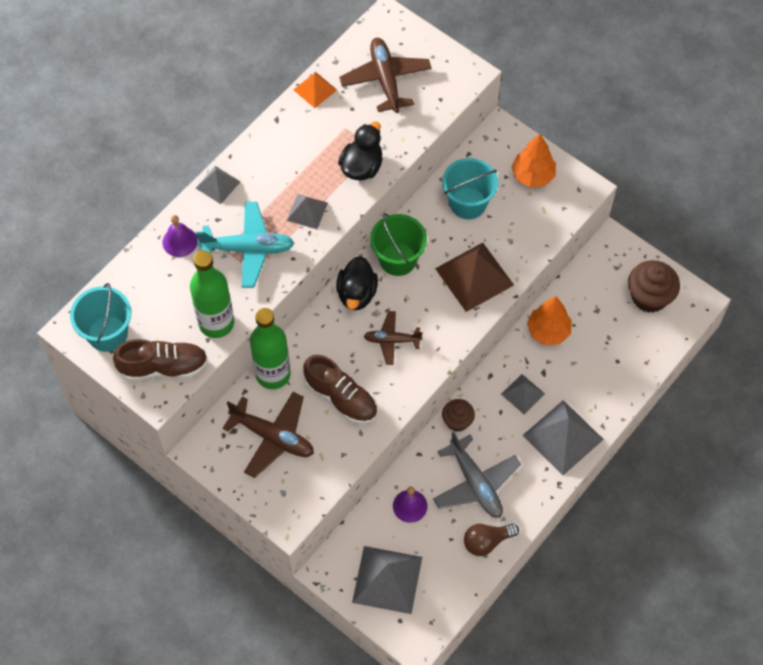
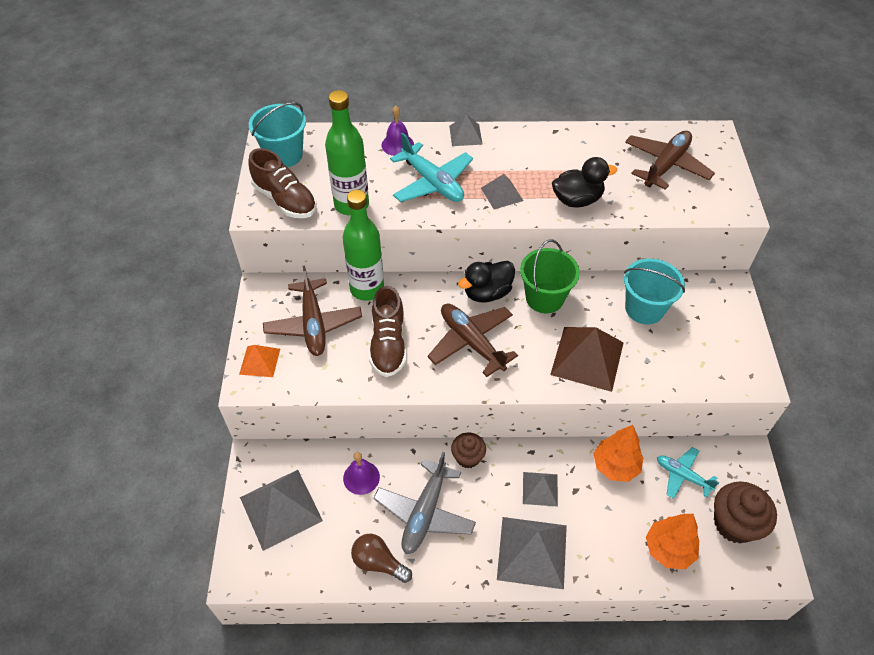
camera: 50 degrees right, 10 degrees down
orange pyramid [293,72,337,108] -> orange pyramid moved to [239,345,280,377]
brown plane [364,311,423,365] -> brown plane [427,303,518,377], size x1.61
orange tree [512,134,556,187] -> orange tree moved to [646,514,699,569]
none -> turquoise plane [657,447,719,499]

